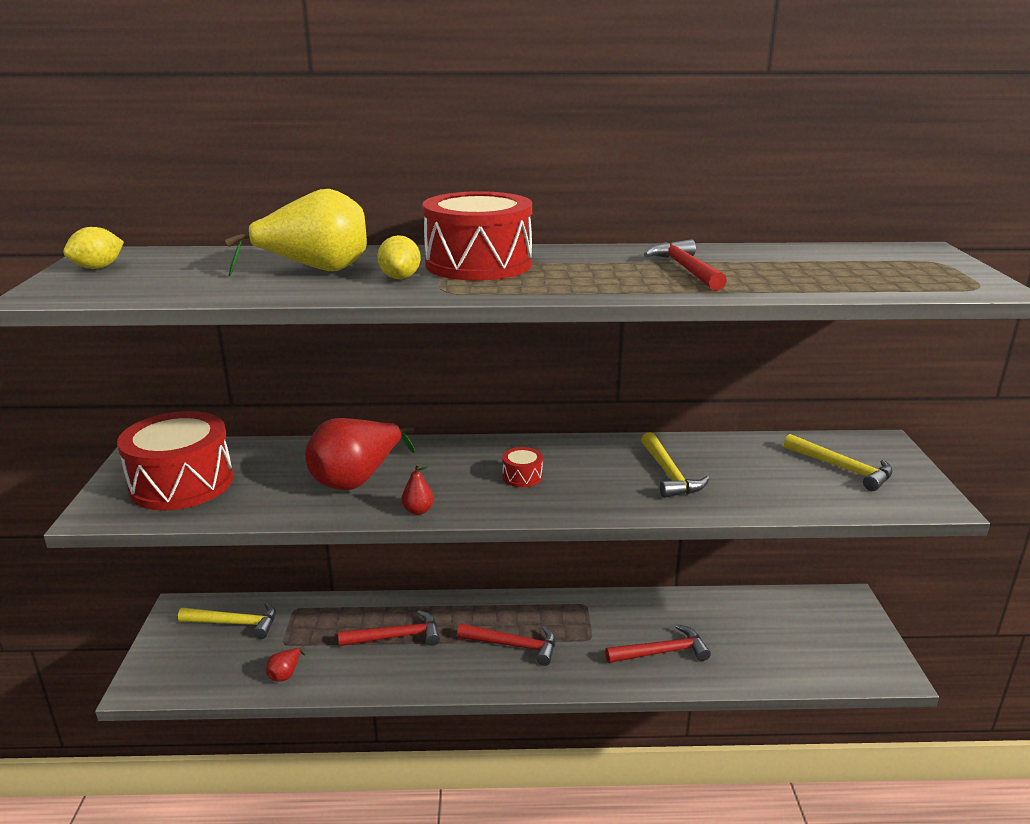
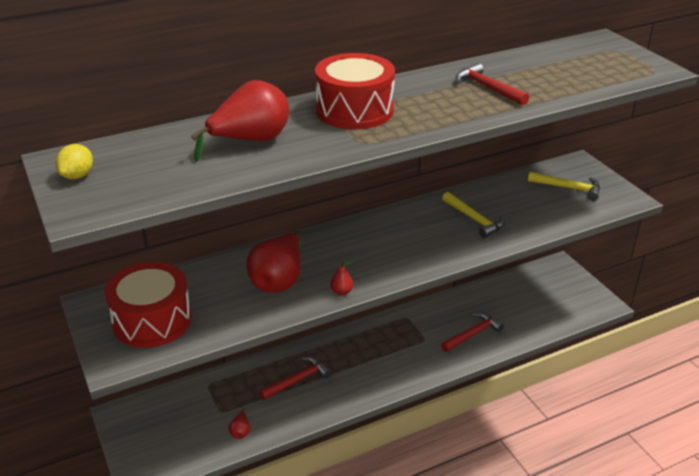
camera: 25 degrees left, 10 degrees up
yellow hammer [178,602,276,639] -> none
yellow pear [225,189,367,277] -> red pear [191,80,289,162]
yellow lemon [377,235,421,279] -> none
red hammer [457,624,555,666] -> none
red drum [502,447,543,487] -> none

